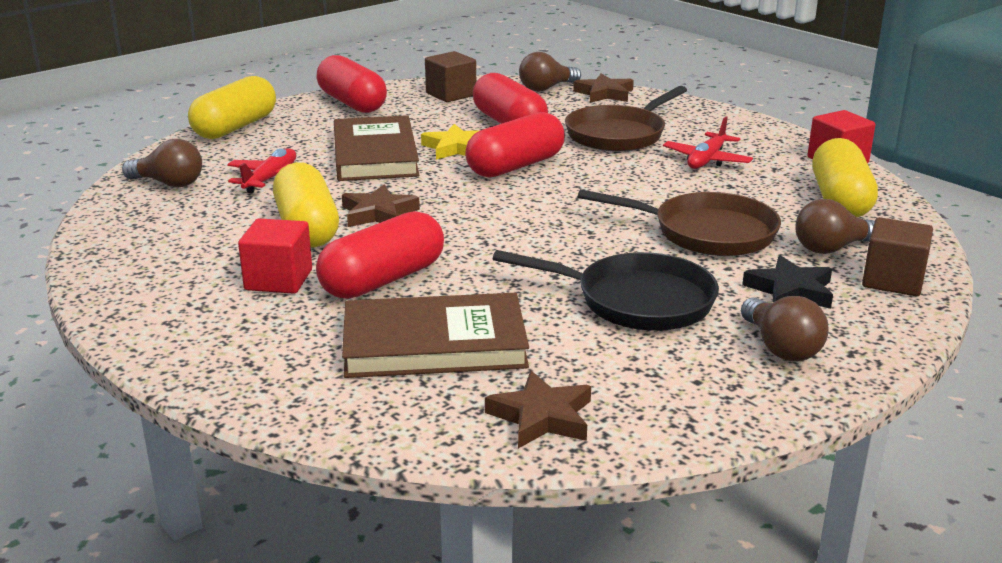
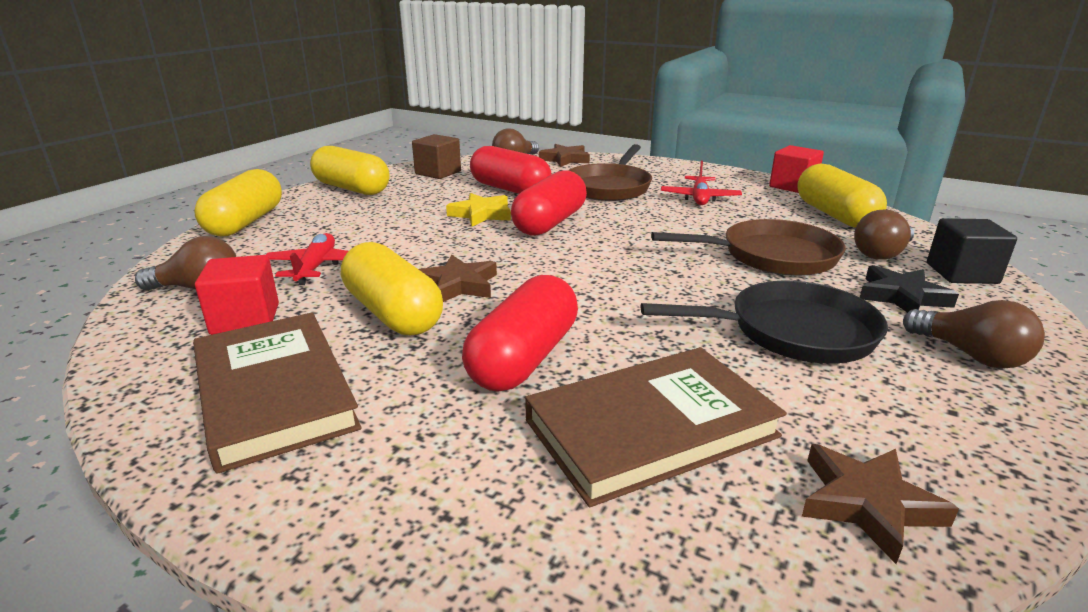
camera: 20 degrees left, 0 degrees up
red cube [238,218,312,294] -> red cube moved to [195,255,279,335]
red capsule [317,55,387,113] -> yellow capsule [310,146,390,195]
brown book [334,115,420,181] -> brown book moved to [193,312,362,474]
brown cube [862,217,933,296] -> black cube [927,218,1017,284]

